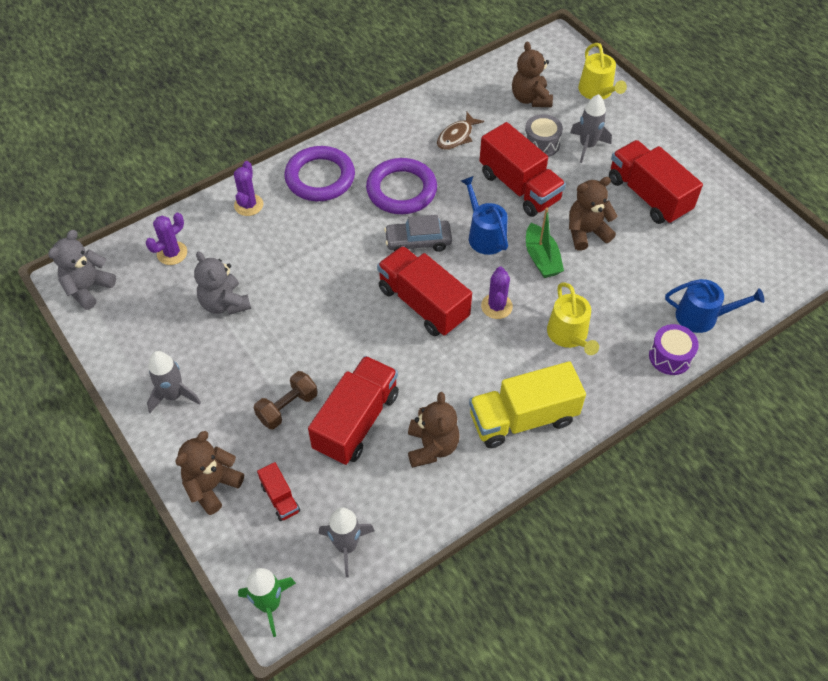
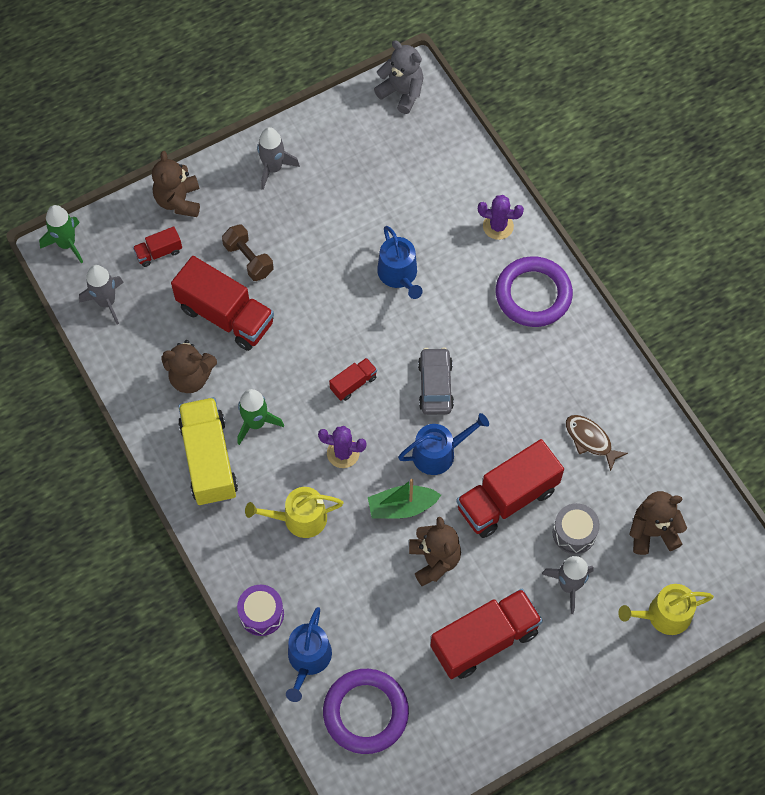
camera: 95 degrees right, 10 degrees up
purple cactus [146,213,187,265] -> none
brown teddy bear [175,431,244,515] -> brown teddy bear turned 135 degrees counterclockwise [152,151,200,217]
grey teddy bear [194,251,251,315] -> none
purple ring [366,158,437,214] -> purple ring moved to [323,669,409,754]
red truck [377,246,472,336] -> red truck [329,358,377,401], size x0.48
none -> green rocket [238,389,284,445]
none -> blue watering can [377,226,423,299]

